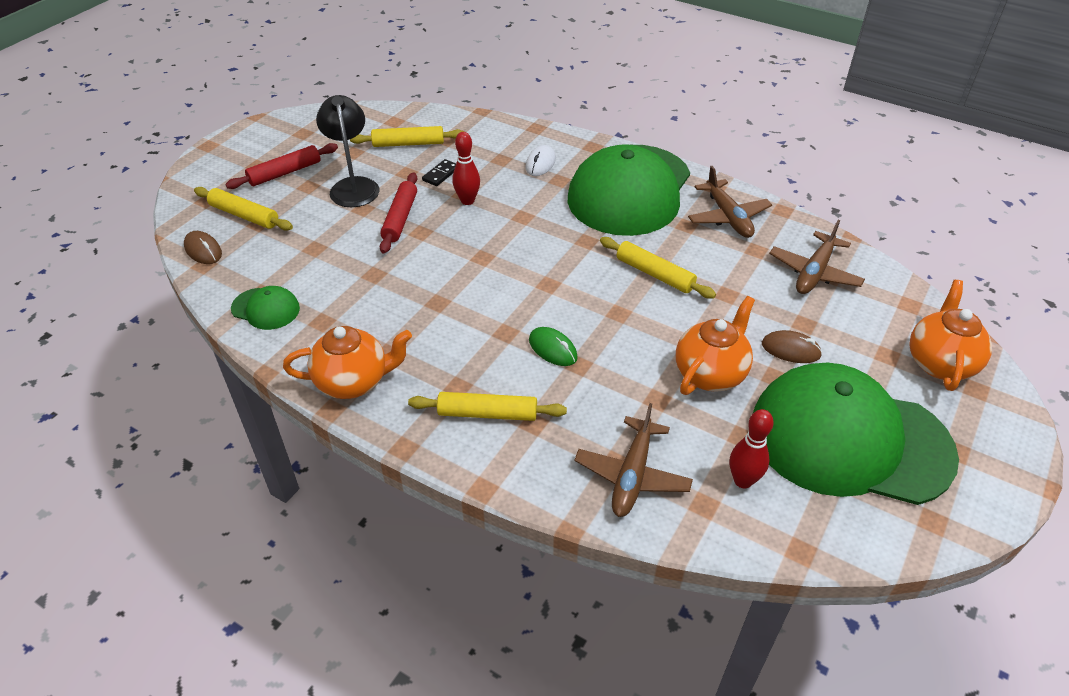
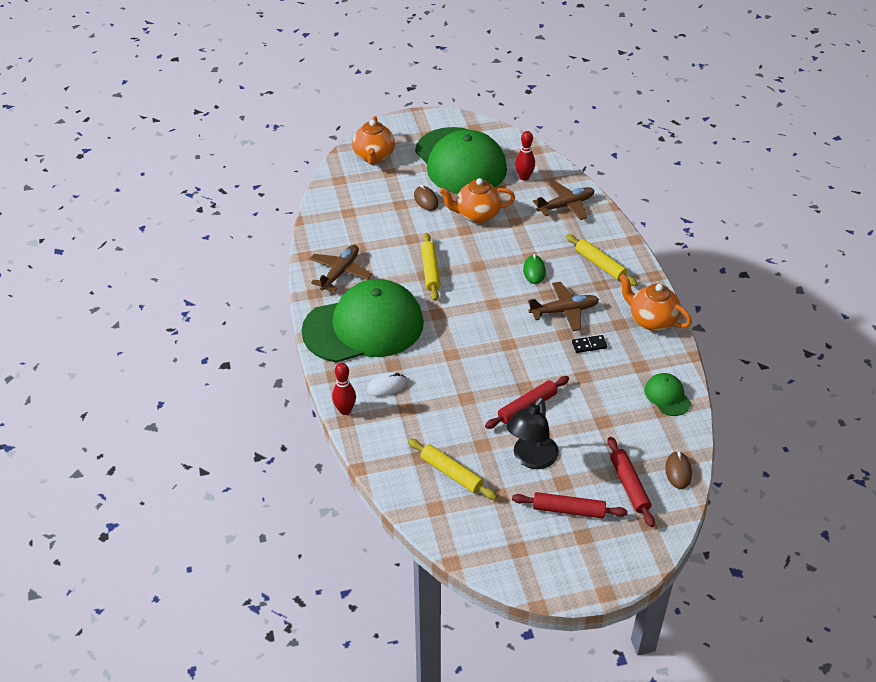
camera: 135 degrees left, 0 degrees up
yellow rolling pin [194,187,293,231] -> red rolling pin [607,437,655,527]
black domino [422,159,456,186] -> black domino moved to [572,335,607,353]
red bowling pin [452,132,480,205] -> red bowling pin moved to [332,363,356,415]
brown plane [769,220,865,294] -> brown plane moved to [528,282,599,331]
orange teapot [910,280,992,391] -> orange teapot turned 60 degrees counterclockwise [352,116,395,165]

